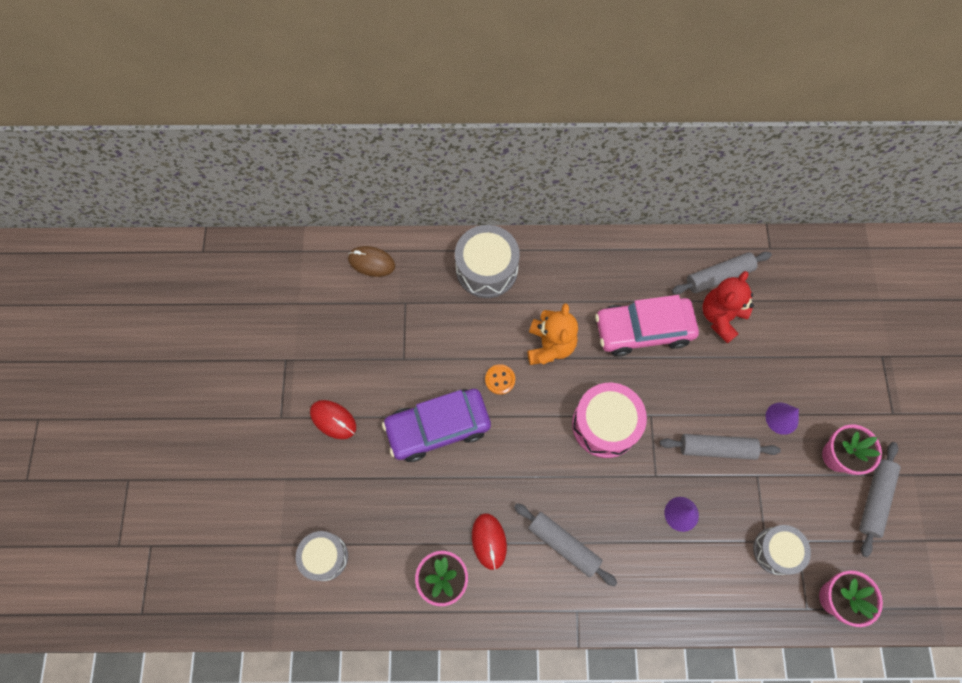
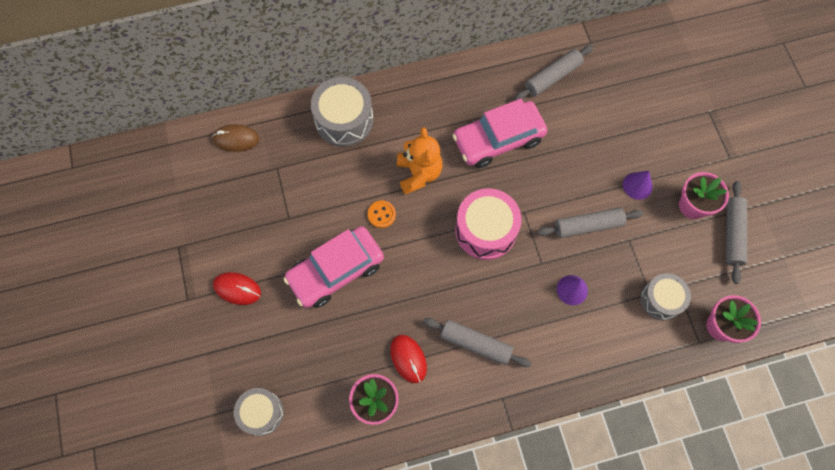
camera: 15 degrees left, 0 degrees up
purple car [382,389,491,462] -> pink car [284,226,384,308]
red teddy bear [702,271,754,344] -> none

